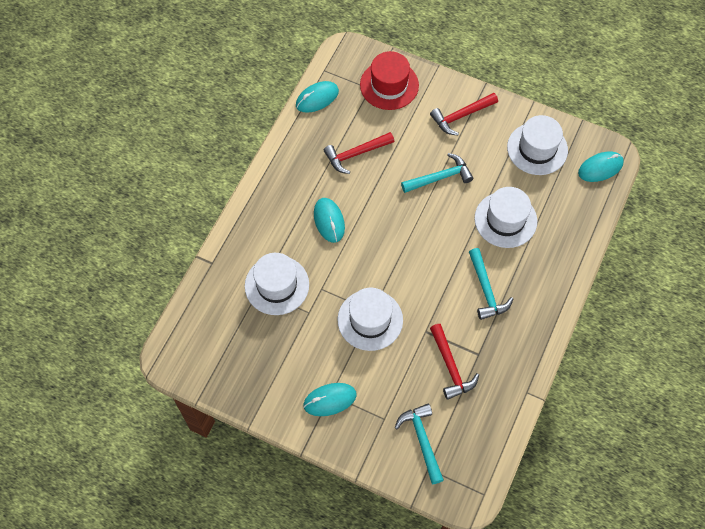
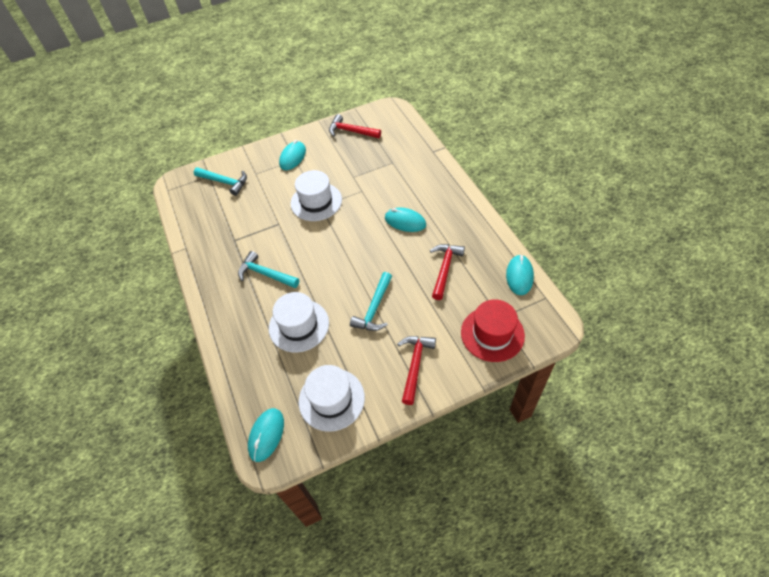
camera: 135 degrees right, 10 degrees down
white hat [245,253,309,315] -> none
red hammer [430,324,479,400] -> red hammer moved to [329,114,381,138]

